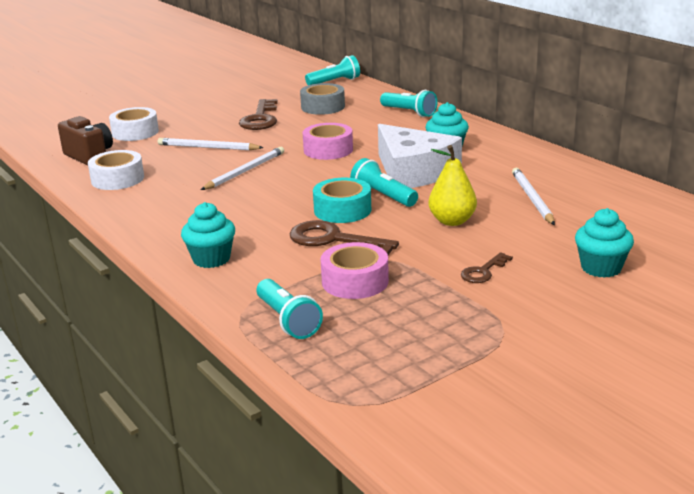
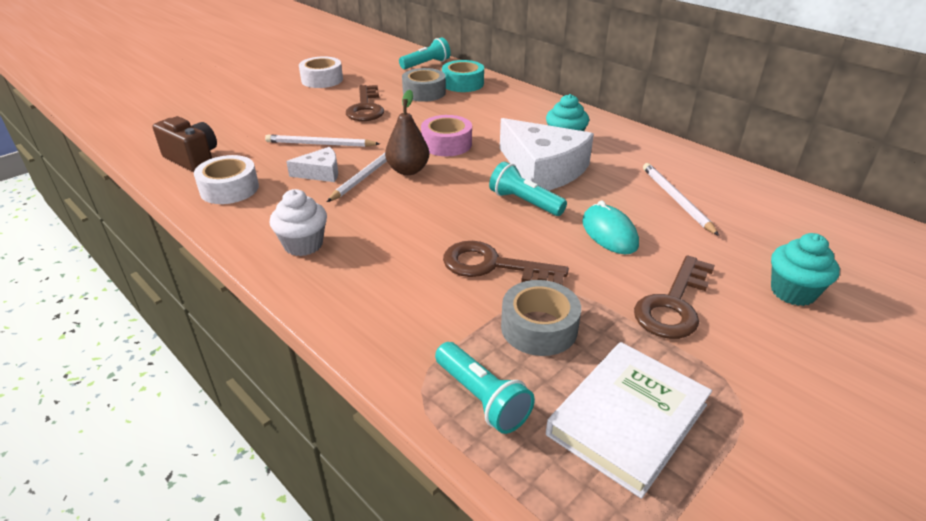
camera: 10 degrees left, 10 degrees up
white tape [109,107,159,141] -> white tape moved to [299,56,343,88]
turquoise cupcake [181,202,235,268] -> none
turquoise tape [313,178,371,223] -> turquoise tape moved to [442,60,484,92]
pink tape [320,242,389,299] -> grey tape [501,280,581,356]
turquoise flashlight [380,90,438,117] -> none
yellow pear [429,145,477,226] -> turquoise mouse [582,200,639,254]
brown key [461,252,513,283] -> brown key [634,255,715,339], size x1.81
none -> white cupcake [270,189,327,256]
none -> white cheese [286,147,338,182]
none -> brown pear [385,90,429,175]
none -> white book [546,342,712,499]

